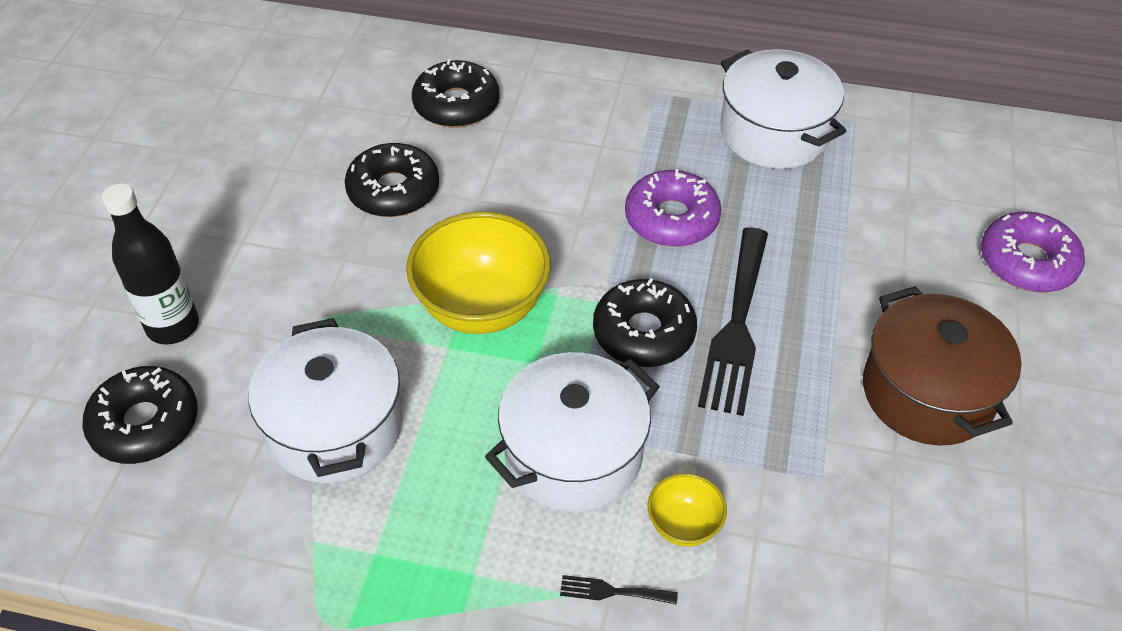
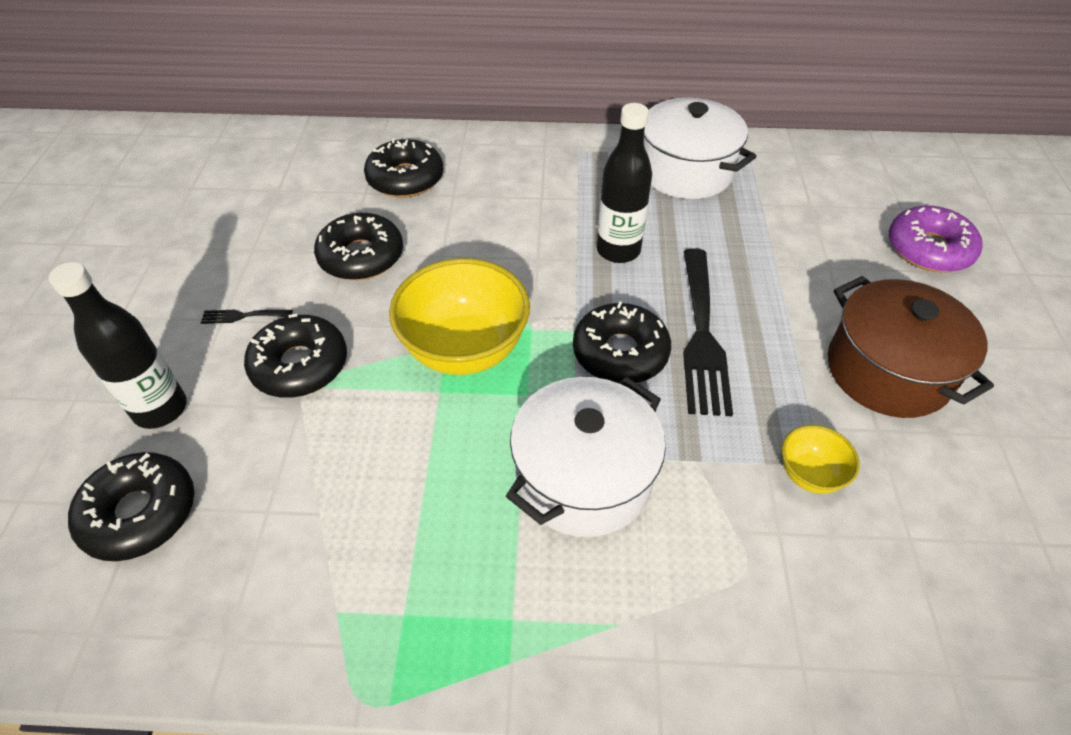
camera: 10 degrees left, 0 degrees up
white pot [249,318,402,483] -> none
black fork [560,575,678,605] -> black fork moved to [201,310,293,324]
purple donut [625,169,721,247] -> black bottle [597,103,652,263]
yellow bowl [648,473,727,547] -> yellow bowl moved to [782,425,860,494]
none -> black donut [244,314,347,398]

